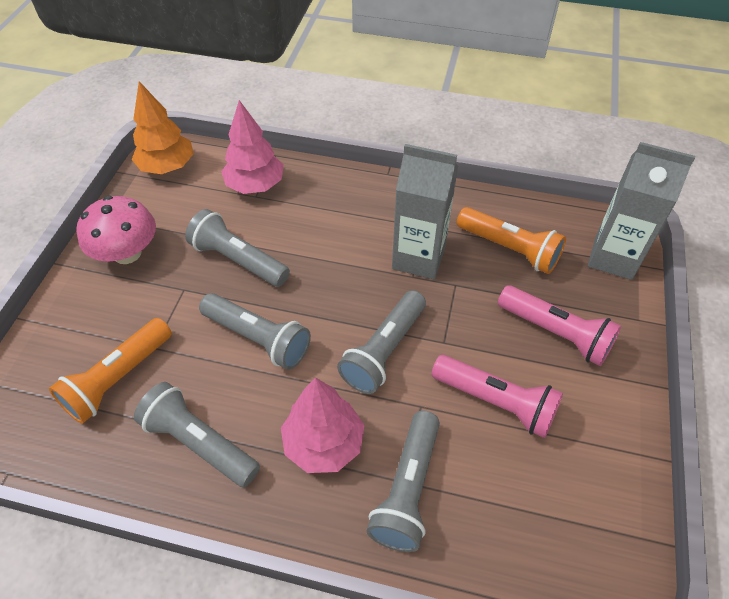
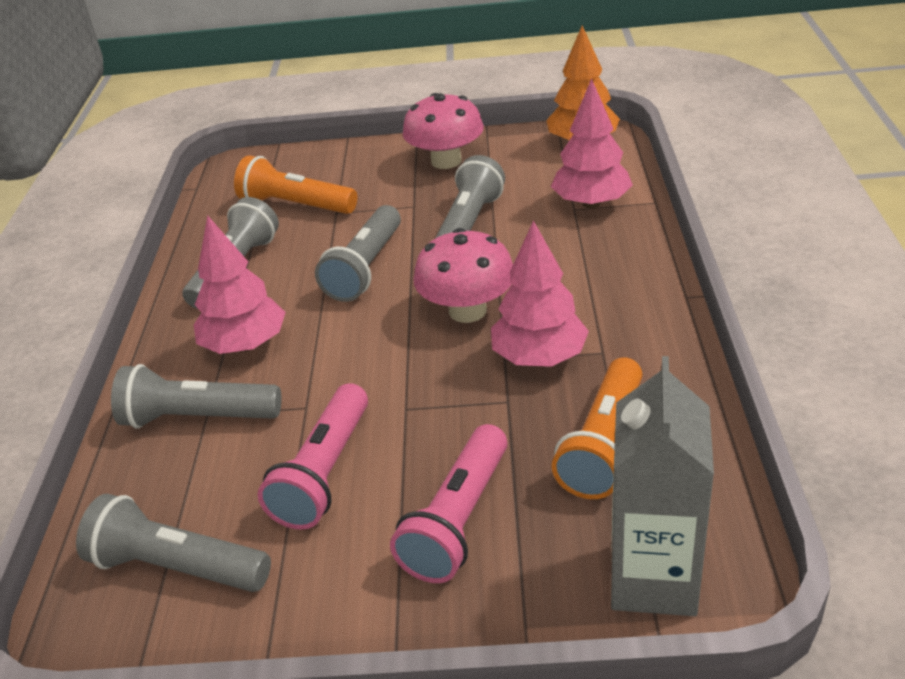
camera: 80 degrees right, 15 degrees down
grey flashlight [337,290,426,394] -> grey flashlight moved to [76,493,271,592]
grey carton [392,144,458,279] -> pink tree [491,220,589,367]
none -> pink mushroom [414,228,513,323]

